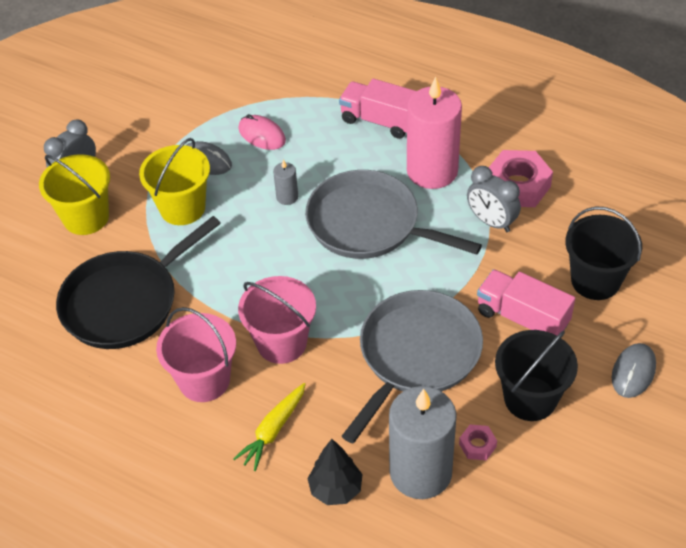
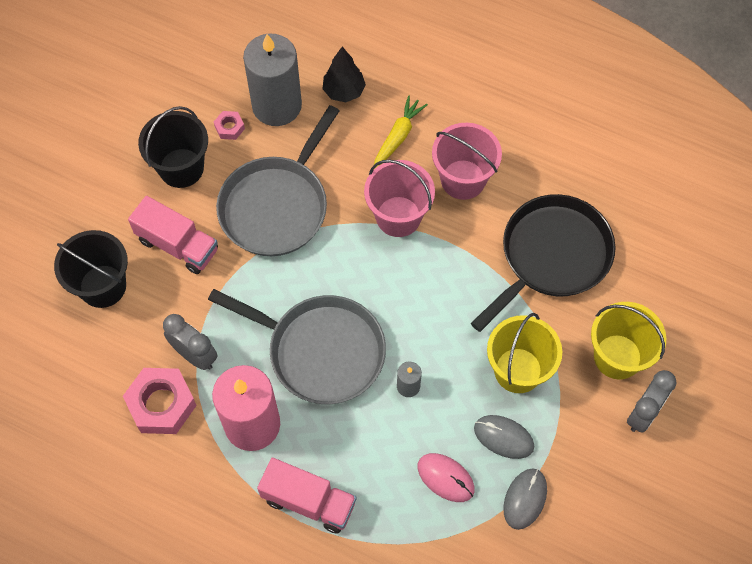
camera: 175 degrees right, 15 degrees up
grey mouse [612,343,656,398] -> grey mouse moved to [503,469,547,530]

